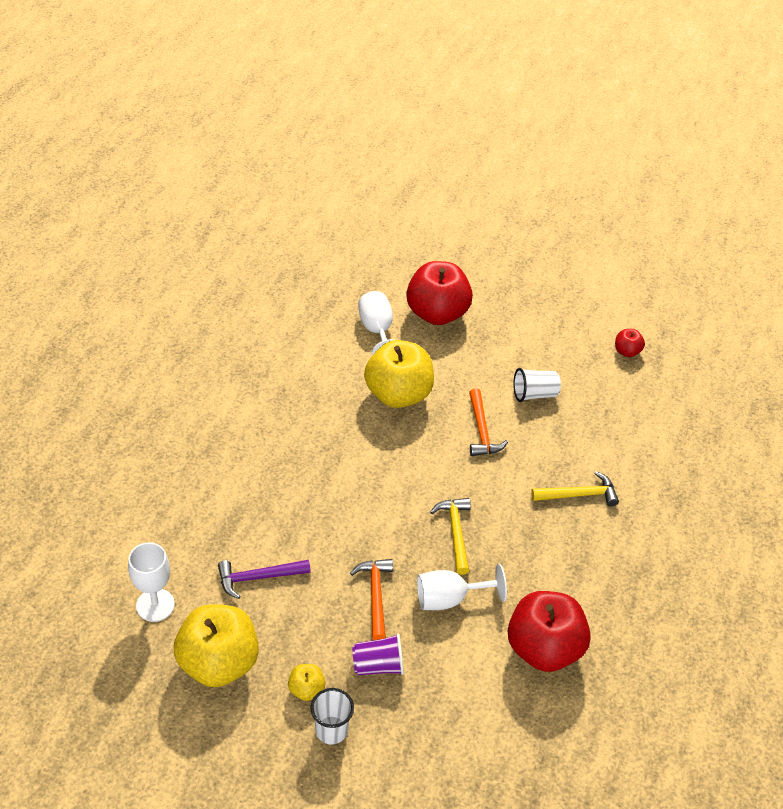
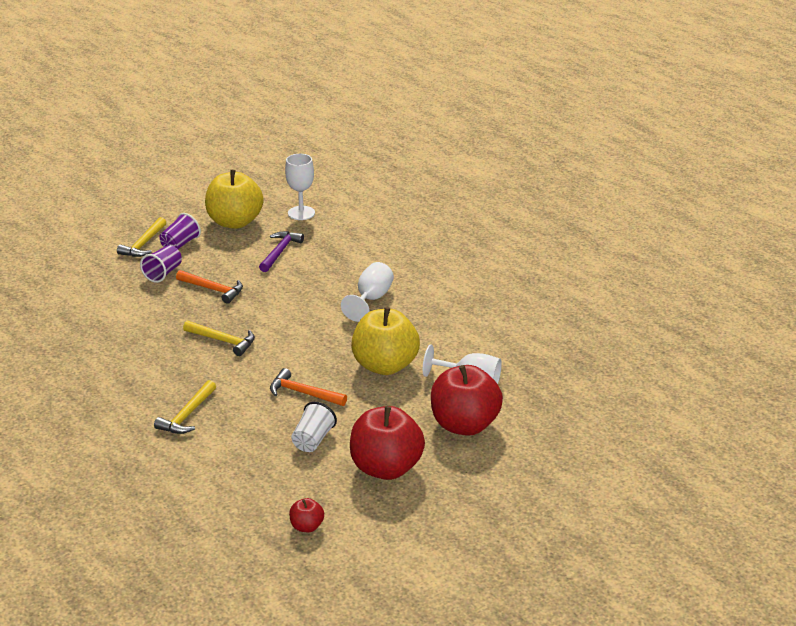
camera: 125 degrees right, 15 degrees down
yellow apple [288,664,325,701] -> purple cup [160,213,201,249]
white cup [311,688,354,744] -> yellow hammer [117,217,166,257]
white goblet [417,564,507,610] -> white goblet moved to [341,262,394,322]
red apple [508,591,591,672] -> red apple moved to [350,406,425,480]

